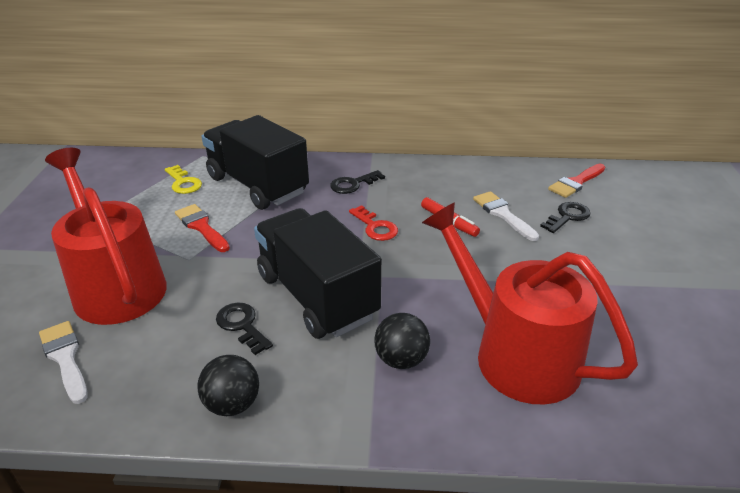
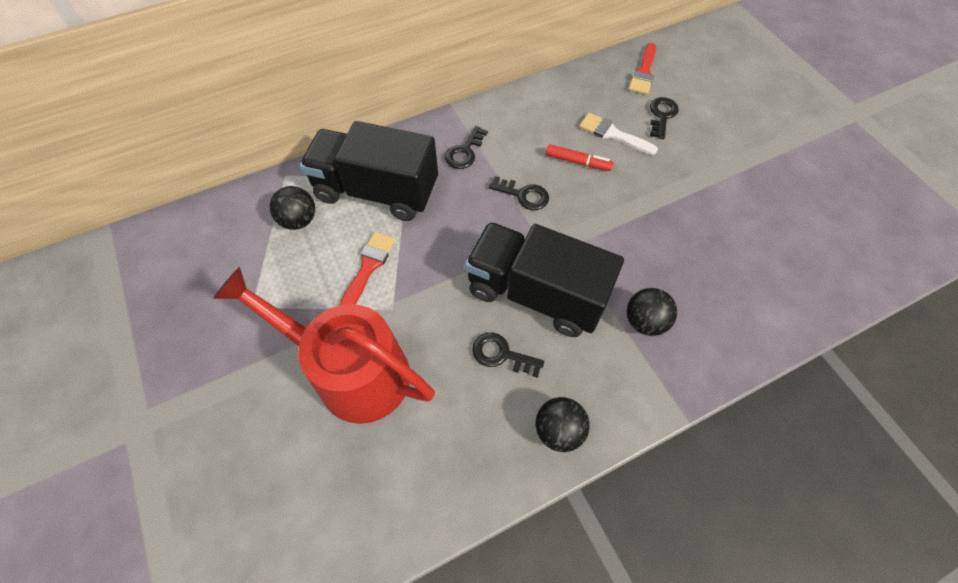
camera: 30 degrees left, 25 degrees up
white brush [39,321,88,404] -> none
yellow key [165,165,202,194] -> black ball [270,186,315,230]
red brush [175,204,230,252] -> red brush turned 90 degrees clockwise [340,232,396,305]
red key [349,205,398,241] -> black key [489,176,549,210]
red watering can [422,202,638,405] -> none

